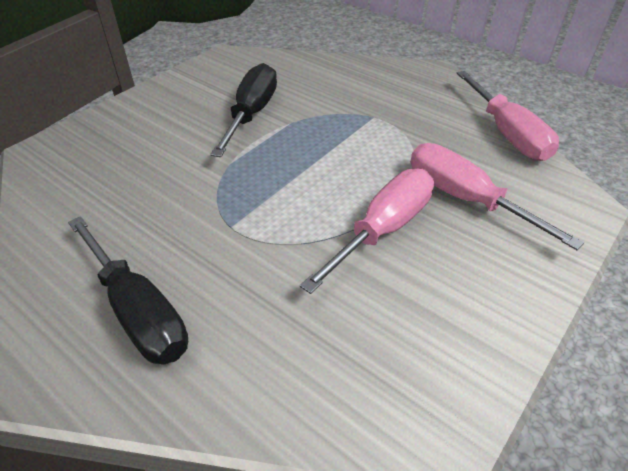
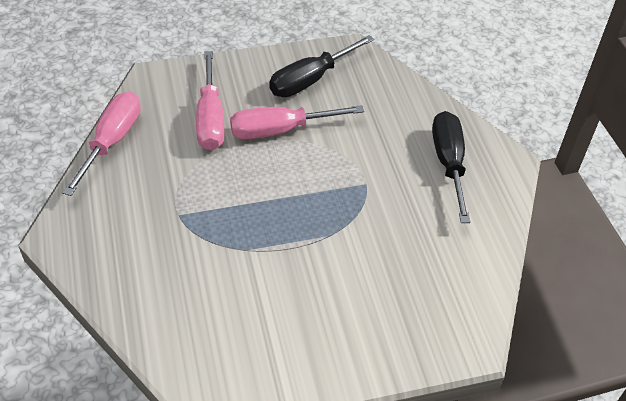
camera: 145 degrees left, 5 degrees up
black screwdriver [210,63,277,157] -> black screwdriver moved to [269,35,374,97]

